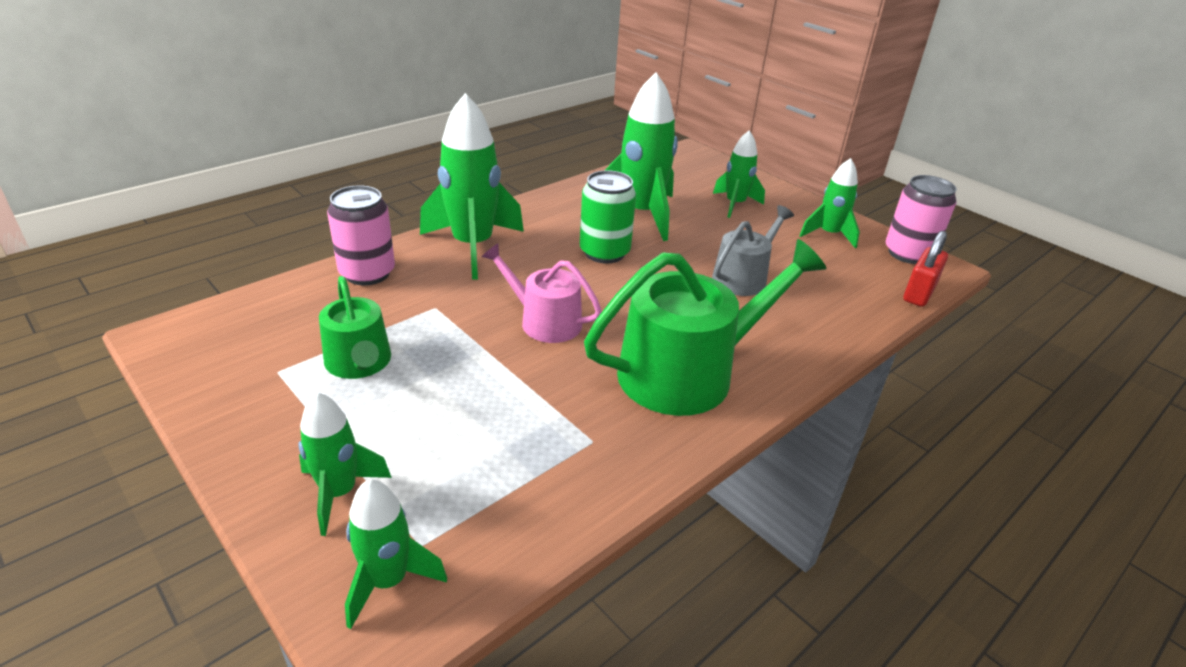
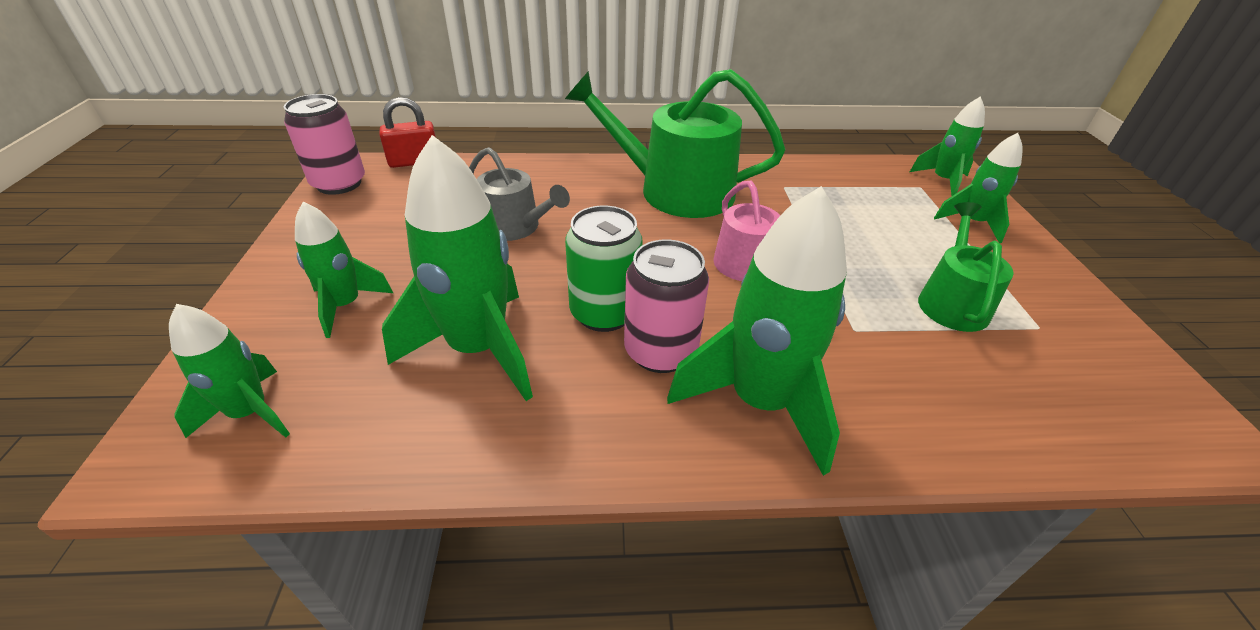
camera: 140 degrees left, 5 degrees up
pink can [327,185,395,285] -> pink can moved to [624,240,709,373]
grey watering can [712,205,794,296] -> grey watering can turned 135 degrees counterclockwise [469,147,570,241]
green rocket [799,158,860,249] -> green rocket moved to [169,304,290,438]

